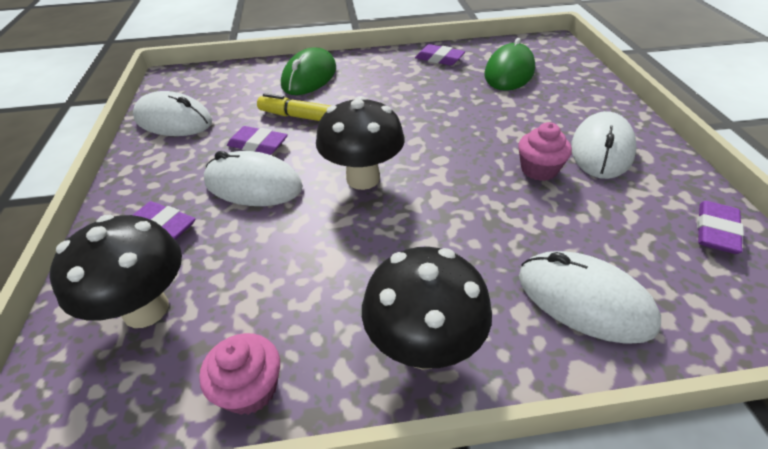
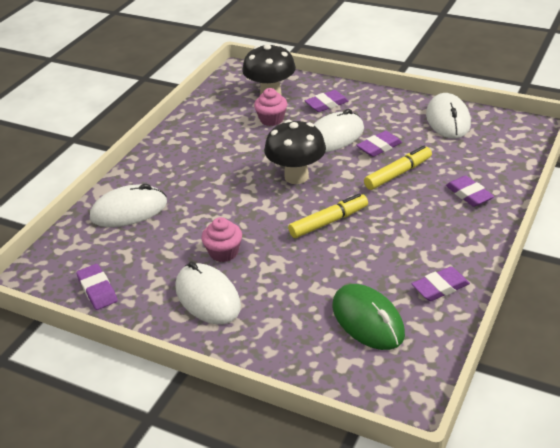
camera: 125 degrees right, 5 degrees down
white mouse [133,91,212,136] -> white mouse turned 60 degrees counterclockwise [426,93,471,139]
pink cupcake [199,333,280,415] -> pink cupcake moved to [254,88,287,126]
green mouse [281,47,336,95] -> purple eraser [446,176,494,207]
black mushroom [362,247,492,369] -> none
none -> yellow marker [288,193,368,238]

